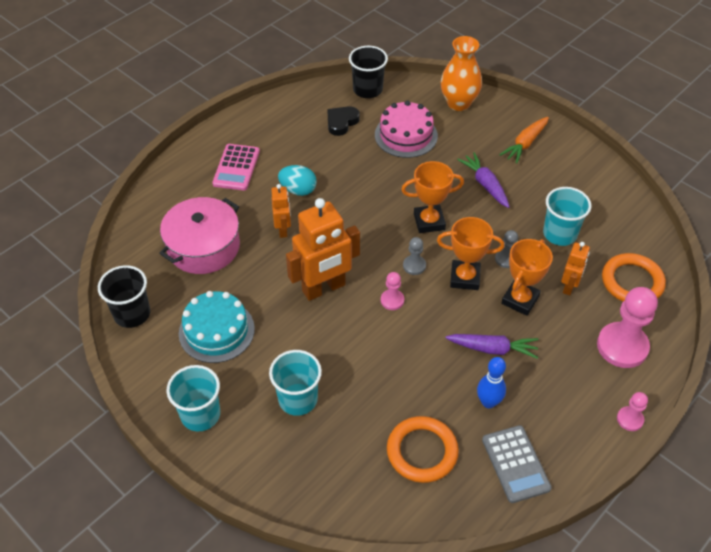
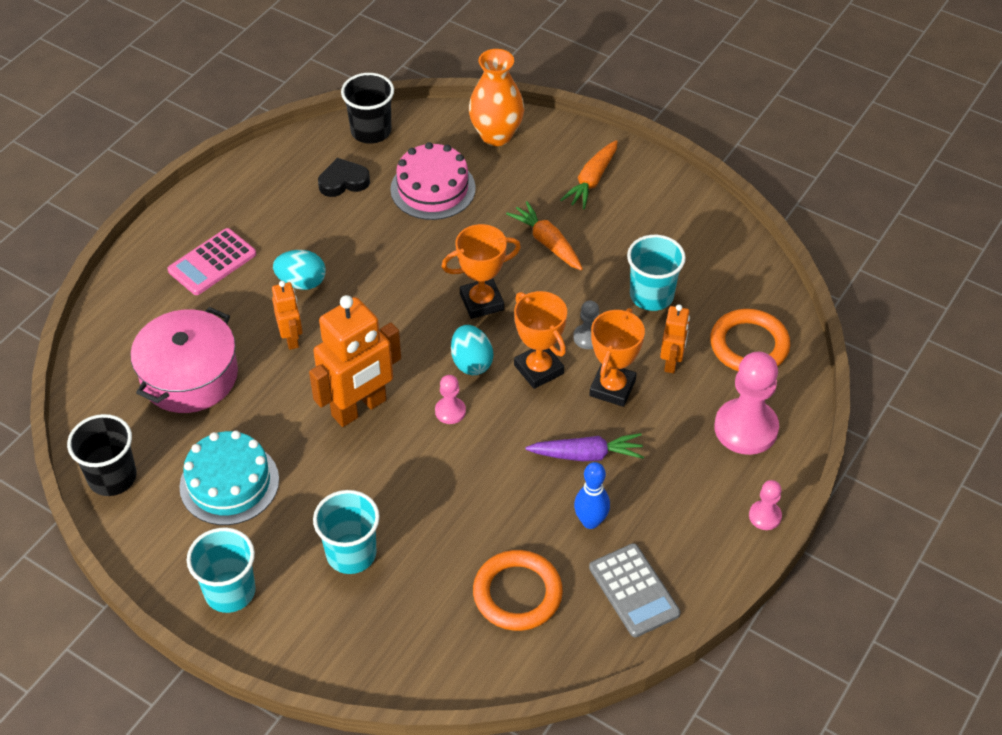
camera: 10 degrees left, 0 degrees up
pink calculator [212,144,260,191] -> pink calculator turned 45 degrees clockwise [168,228,256,295]
black heart [327,106,360,136] -> black heart turned 45 degrees clockwise [318,158,370,197]
grey pawn [403,237,426,275] -> turquoise egg [451,325,493,375]
orange trophy [437,217,504,290] -> orange trophy turned 60 degrees clockwise [514,291,567,389]
purple carrot [457,152,509,208] -> orange carrot [506,201,583,270]

